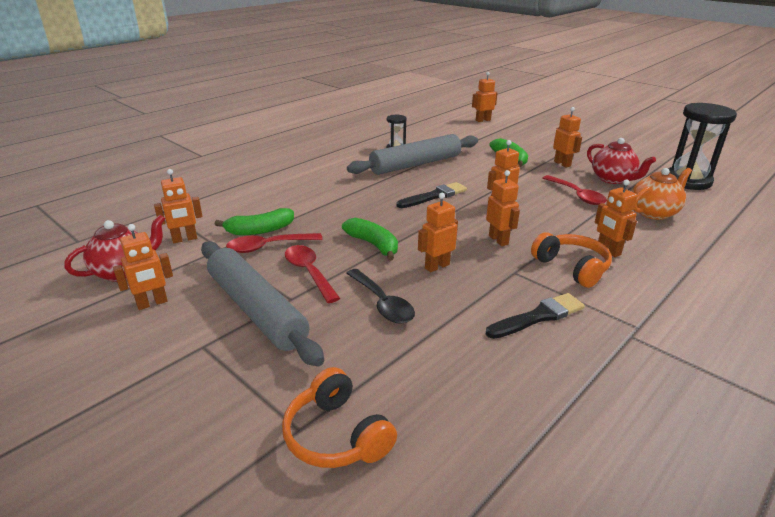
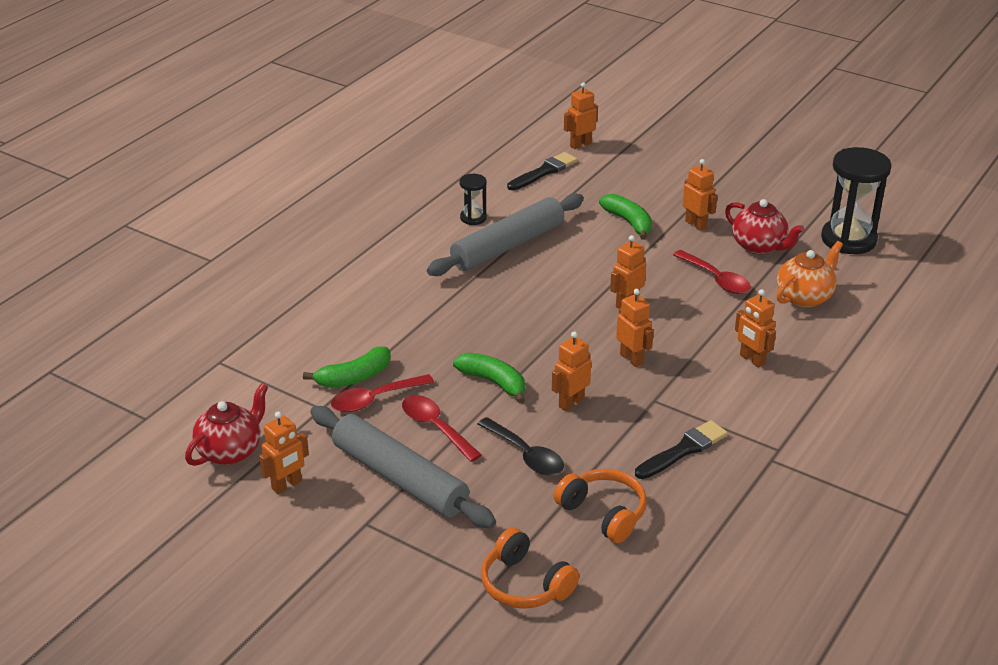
camera: 10 degrees left, 5 degrees up
orange robot [154,169,203,243] -> none
black brush [397,182,467,208] -> black brush moved to [507,152,578,190]
orange headphones [531,232,612,288] -> orange headphones moved to [554,469,647,543]

